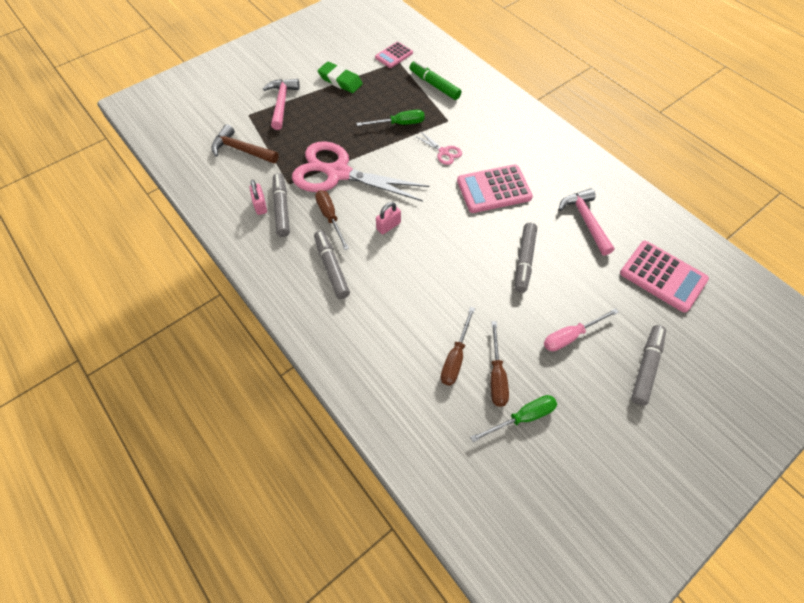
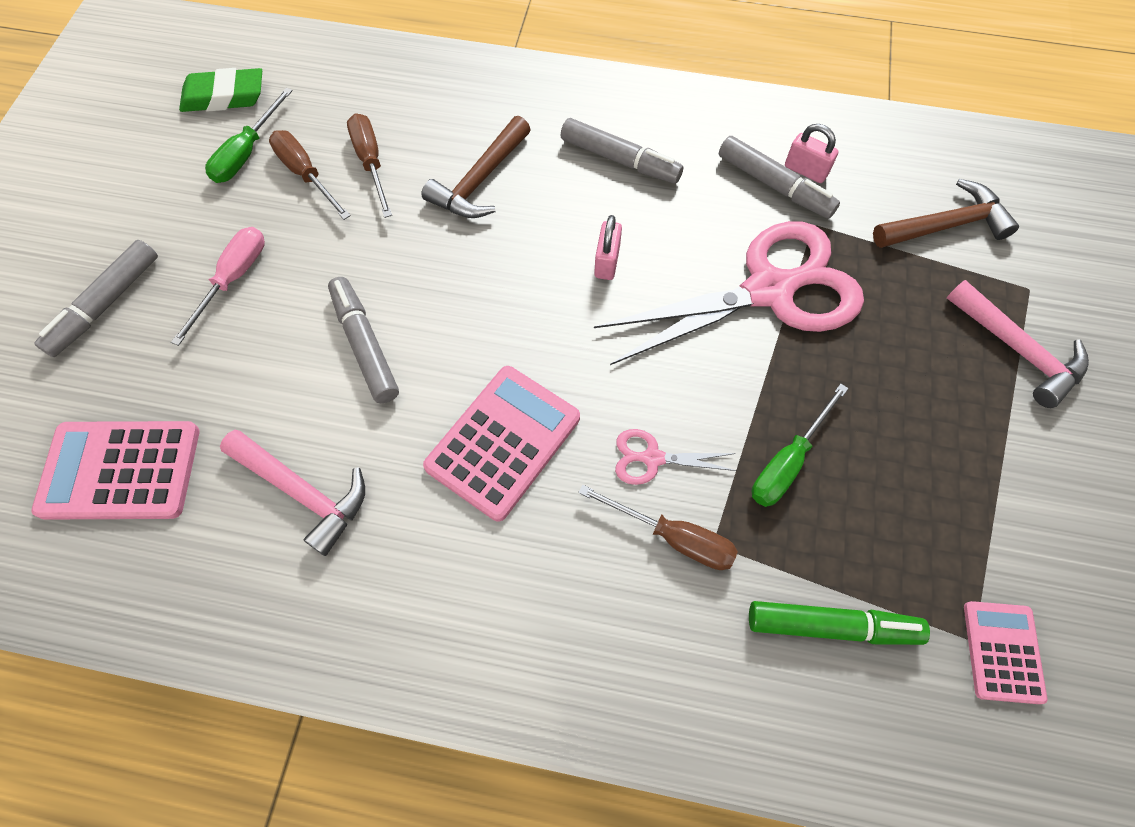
camera: 140 degrees right, 5 degrees up
brown screwdriver [315,190,349,250] -> brown screwdriver moved to [578,485,738,570]
green eraser [318,61,363,93] -> green eraser moved to [179,68,262,112]
grey marker [631,325,666,406] -> grey marker turned 45 degrees clockwise [34,240,158,357]
none -> brown hammer [421,116,531,218]

